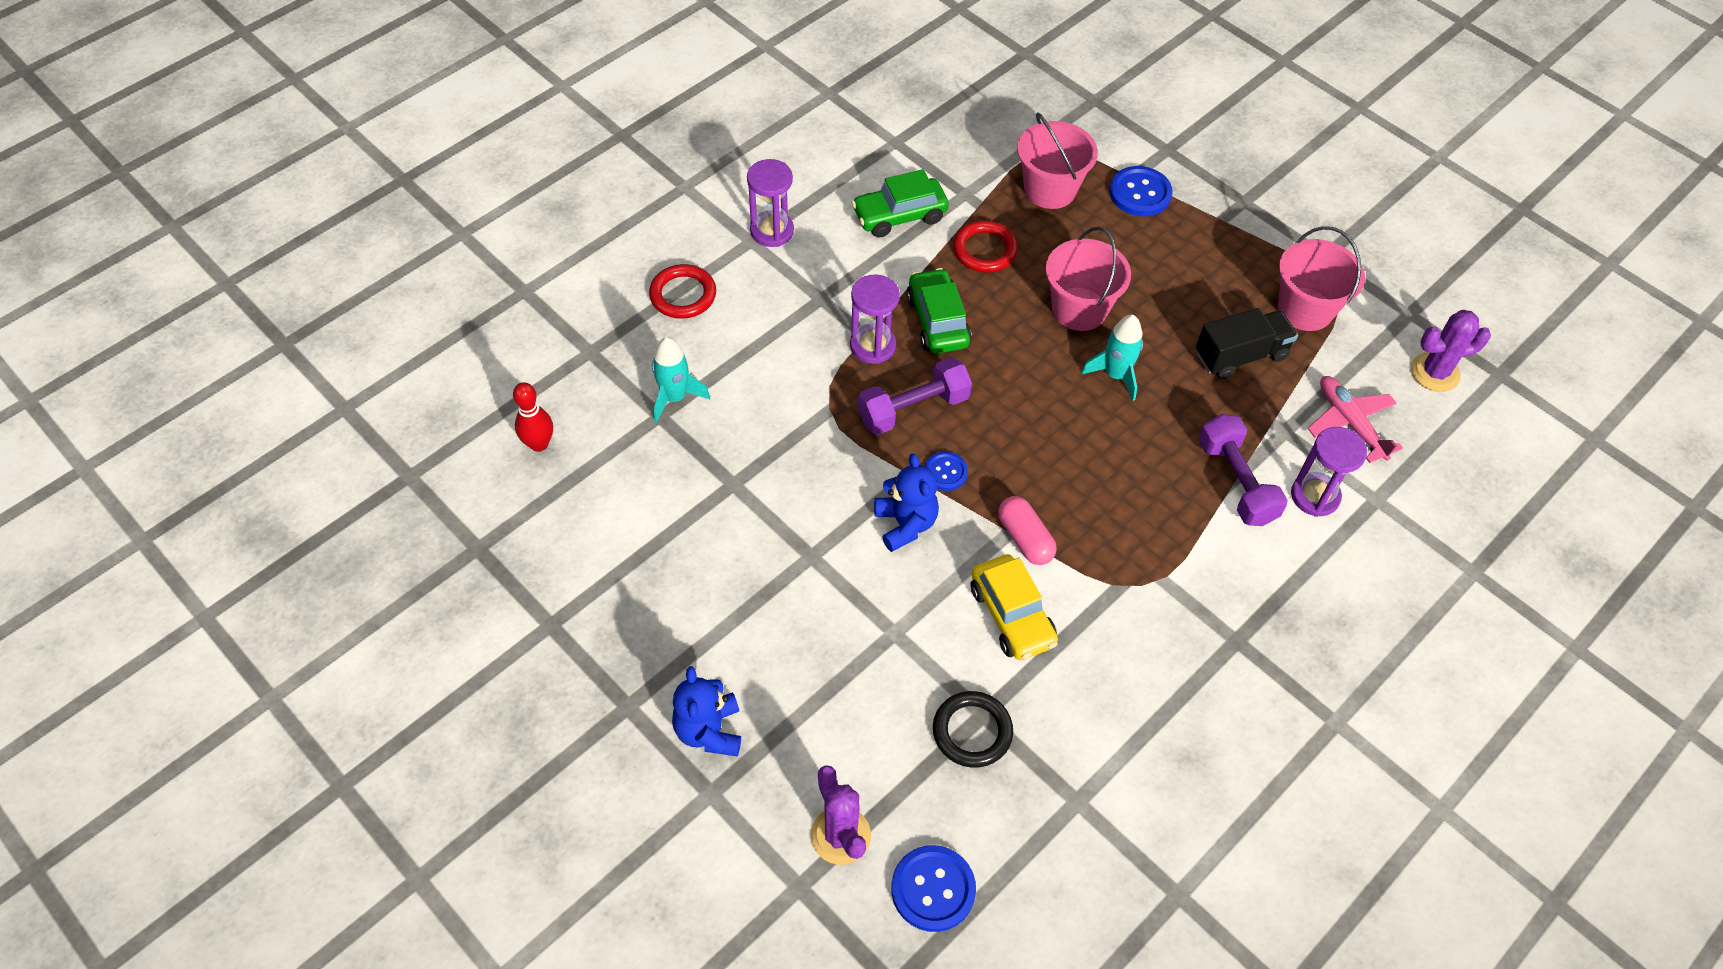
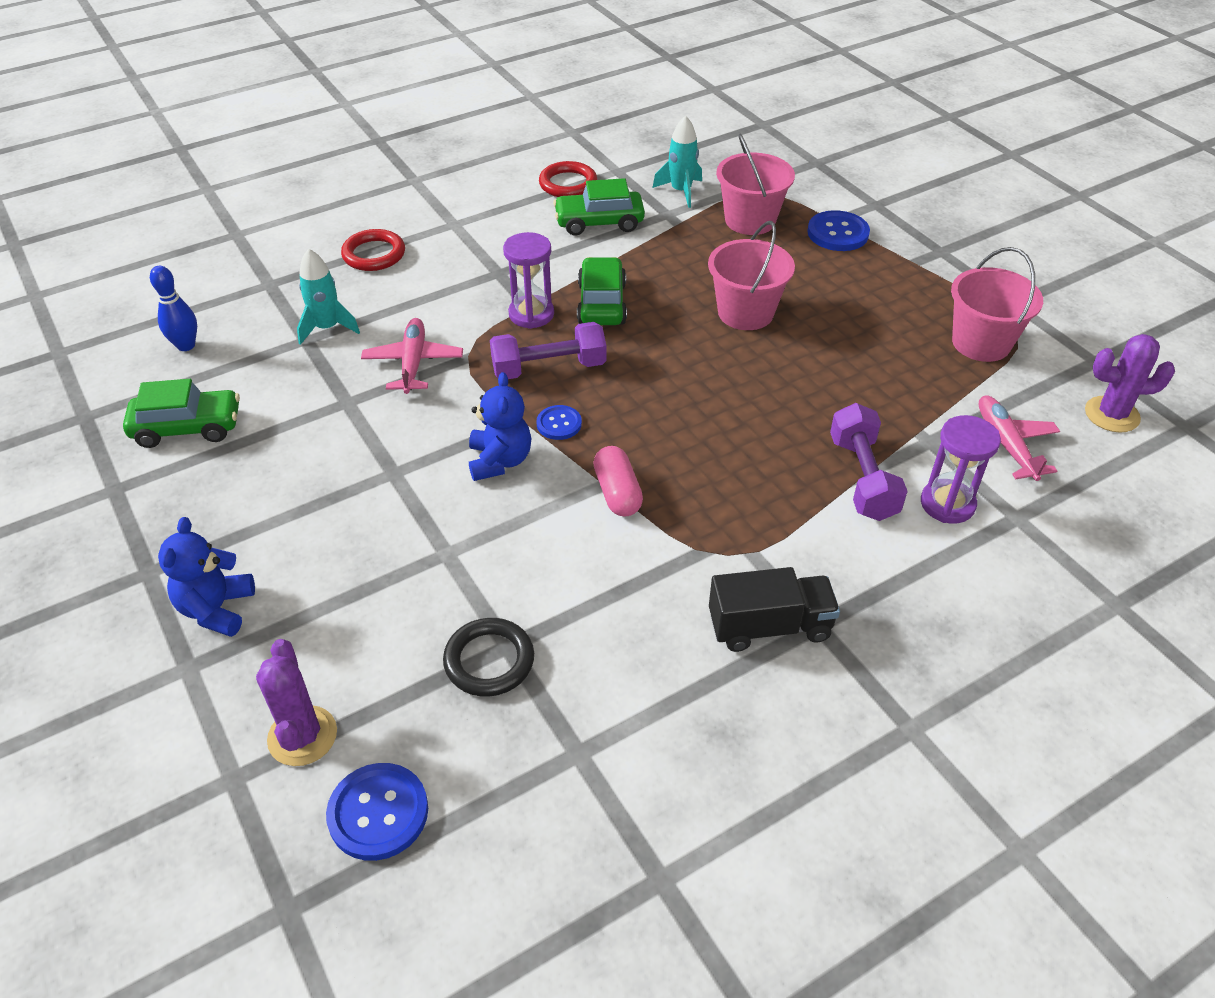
camera: 15 degrees right, 10 degrees down
red bowling pin [513,382,553,452] -> blue bowling pin [150,266,197,351]
purple hourglass [747,159,794,247] -> none
red ring [953,221,1018,273] -> red ring moved to [539,161,597,197]
yellow car [971,554,1058,660] -> none
turquoise rocket [1081,315,1143,401] -> turquoise rocket moved to [653,115,702,208]
black truck [1196,308,1298,379] -> black truck moved to [709,567,840,652]
none -> green car [123,379,240,448]
none -> pink plane [361,318,463,394]

